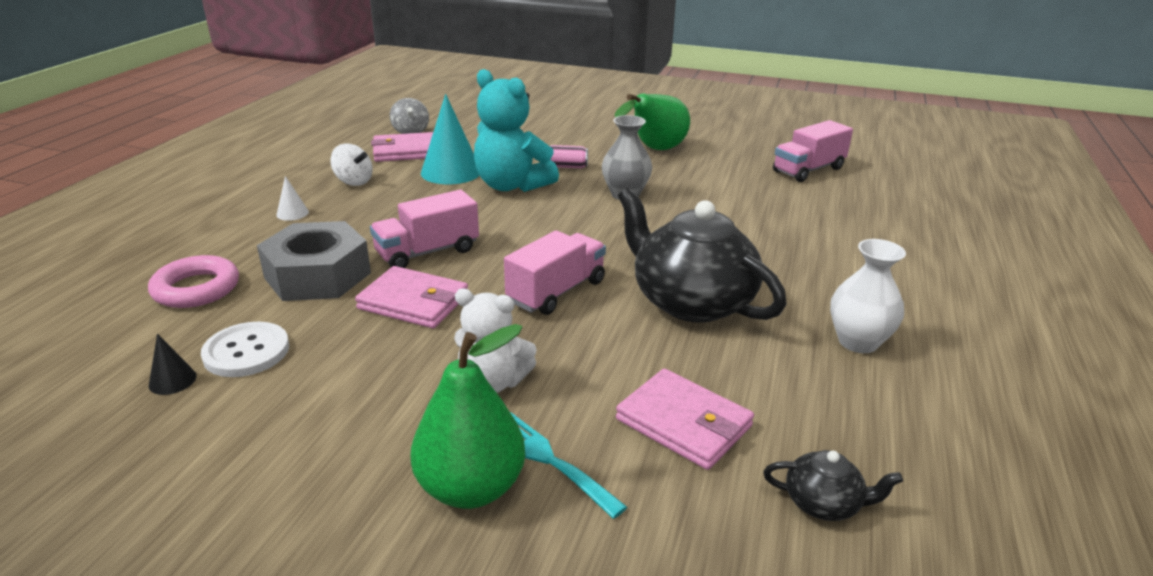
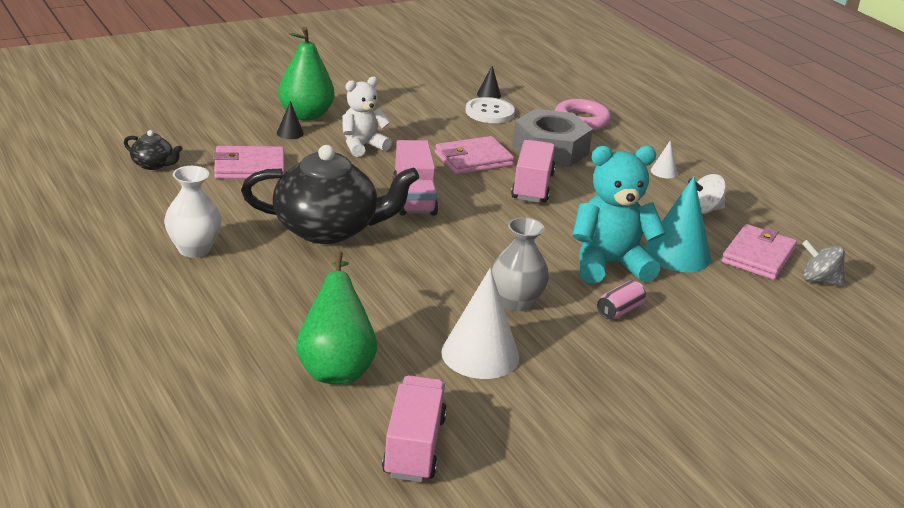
camera: 130 degrees right, 0 degrees up
turquoise fork [511,413,627,519] -> black cone [277,101,304,139]
green pear [614,93,690,150] -> green pear moved to [296,251,377,384]
black teapot [763,450,903,521] -> black teapot turned 120 degrees counterclockwise [124,130,183,170]
none -> white cone [441,268,519,379]

